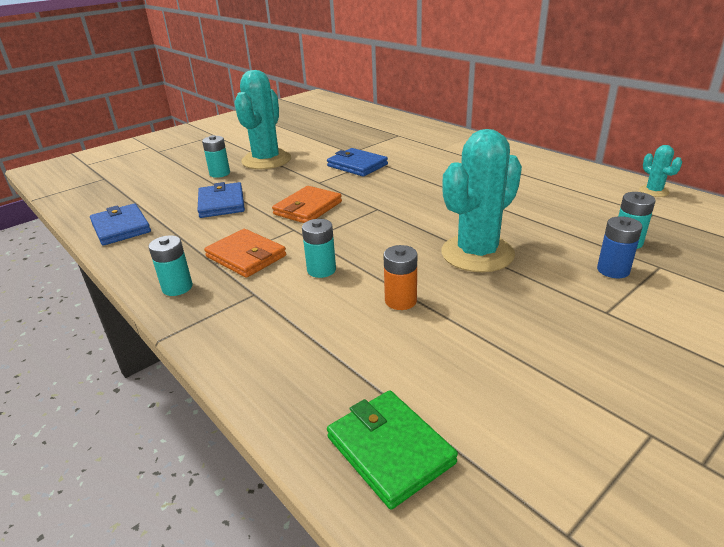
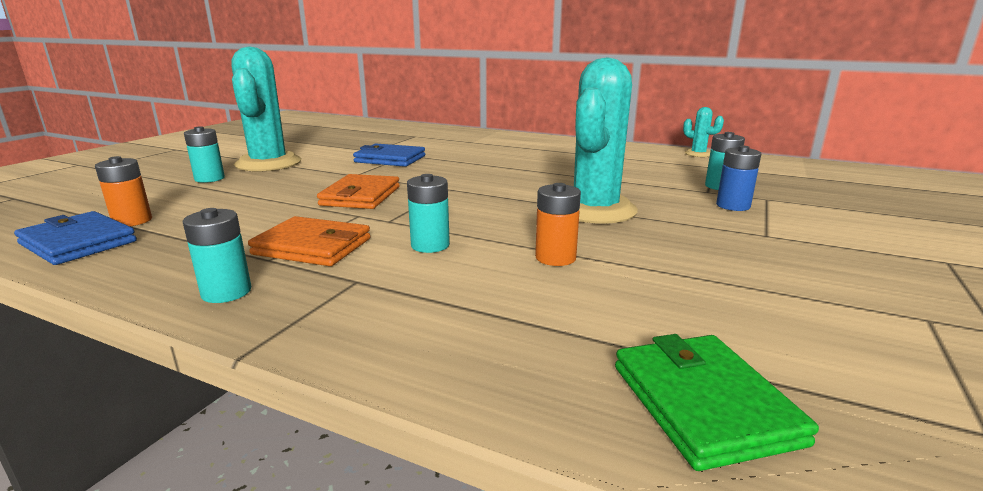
camera: 25 degrees left, 10 degrees down
blue wallet [198,182,245,218] -> none
green wallet [327,390,458,510] -> green wallet turned 45 degrees clockwise [615,334,819,471]
none -> orange battery [95,156,152,226]

